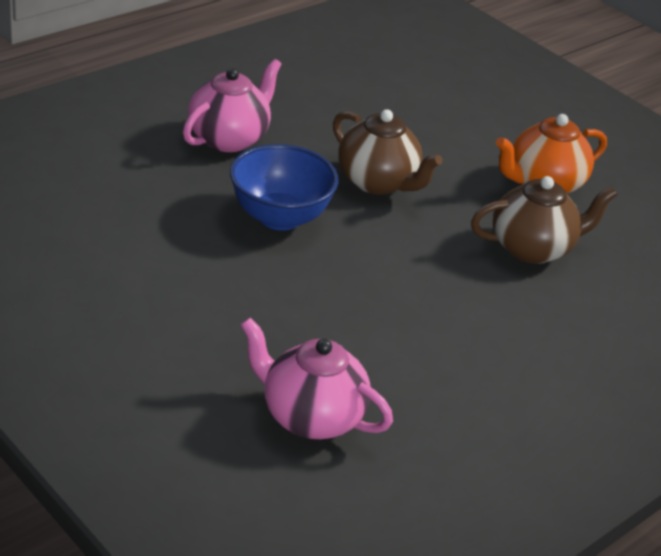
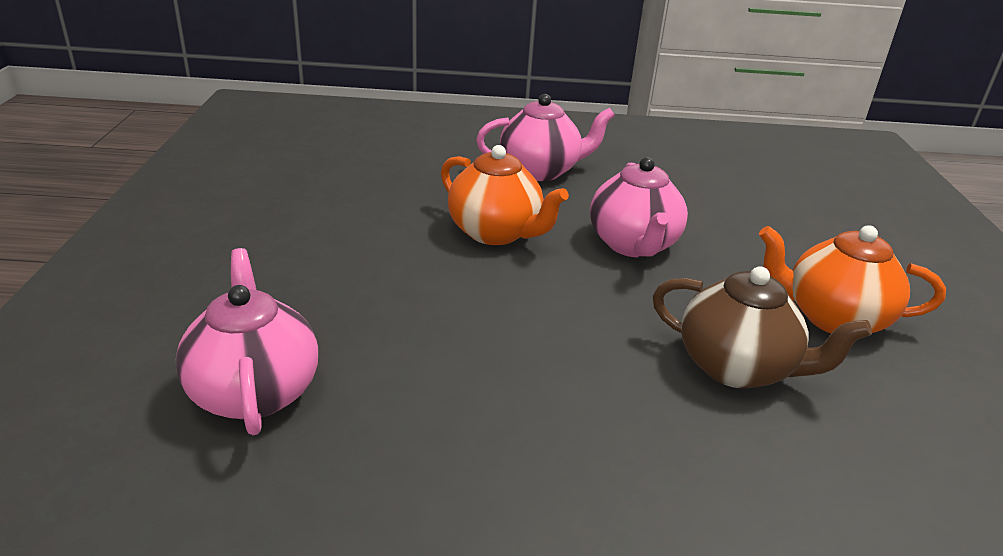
camera: 45 degrees right, 5 degrees down
blue bowl [230,144,339,231] -> orange teapot [441,145,569,245]
brown teapot [333,109,443,195] -> pink teapot [590,157,688,258]

